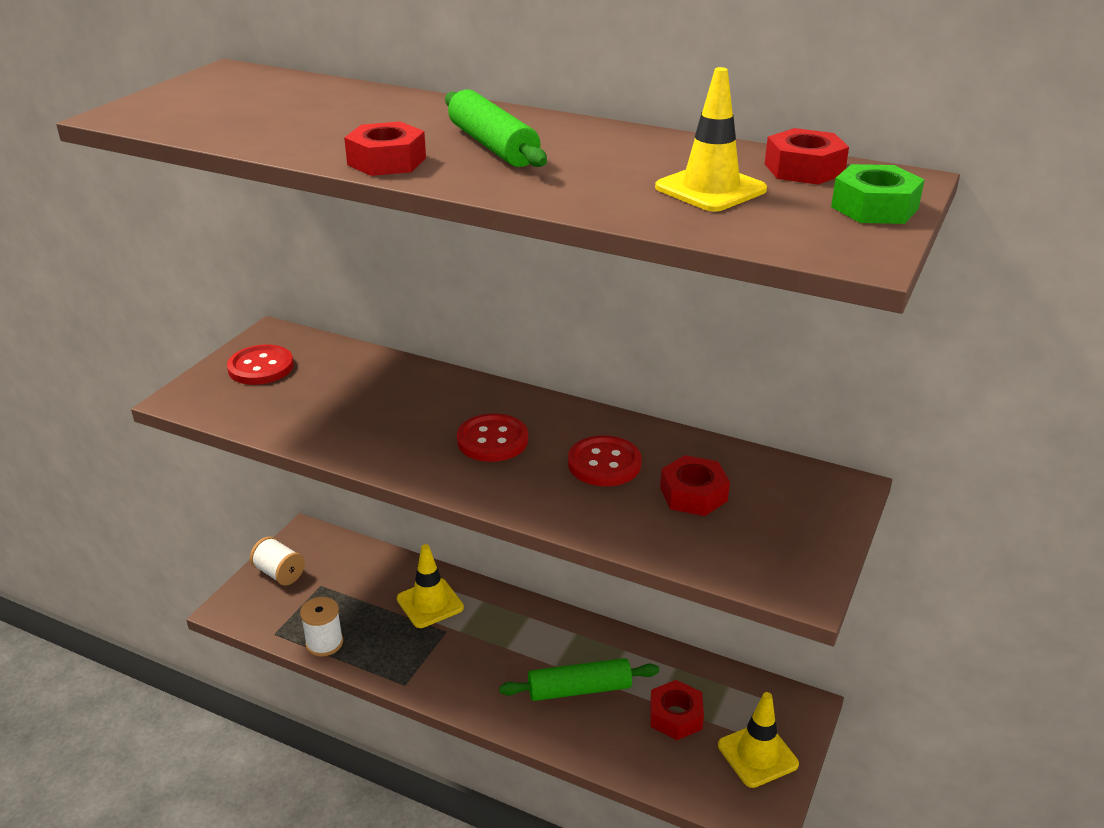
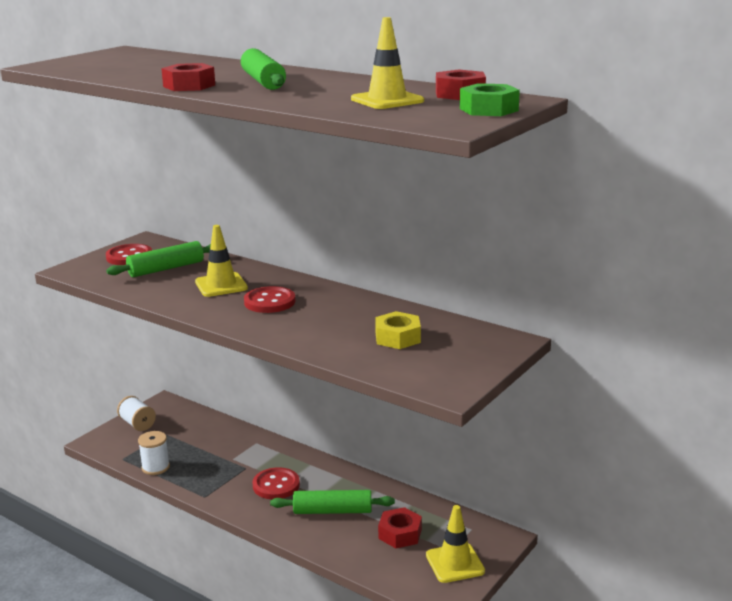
camera: 10 degrees right, 10 degrees down
yellow traffic cone [397,544,464,628] -> yellow traffic cone moved to [195,225,248,297]
red button [568,435,642,486] -> red button moved to [253,467,300,499]
red nut [660,455,730,516] -> yellow nut [375,311,421,349]
none -> green rolling pin [106,241,211,277]

